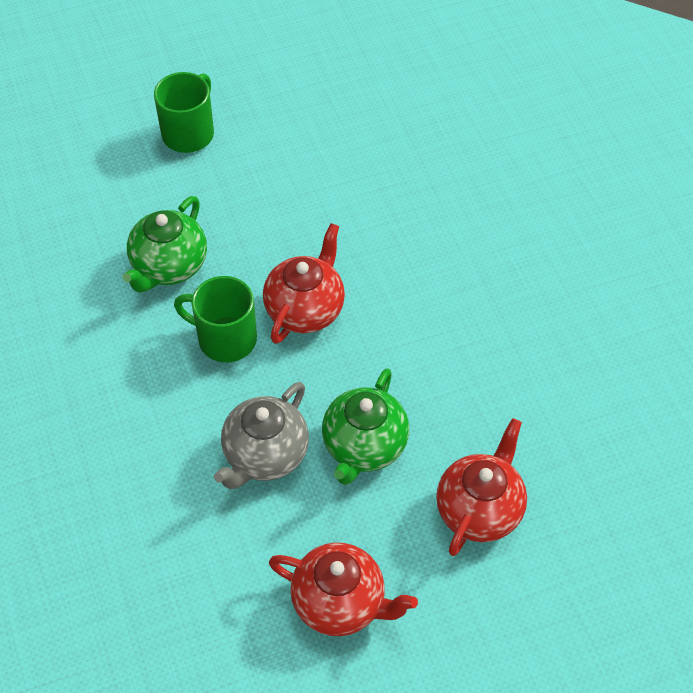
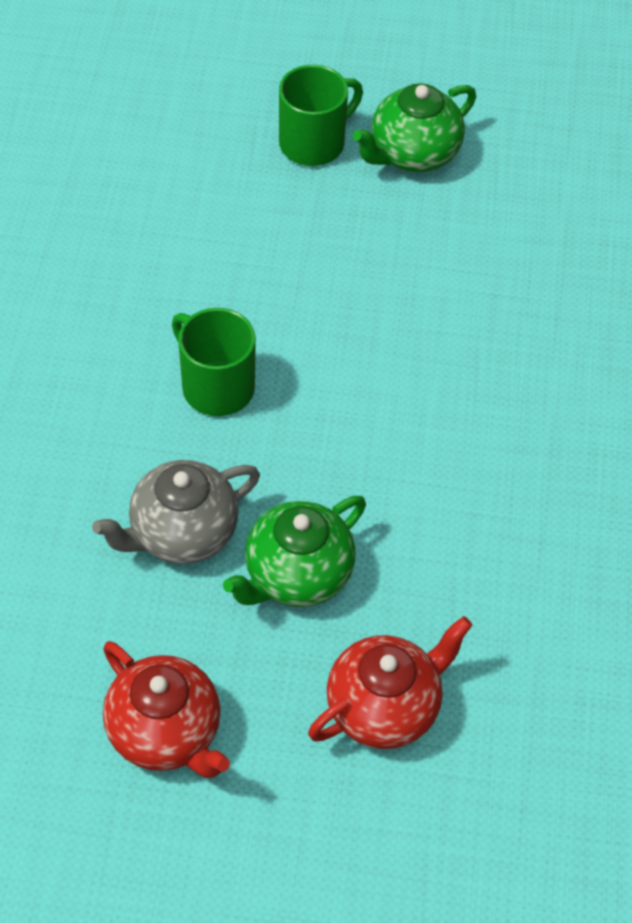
camera: 25 degrees right, 0 degrees up
green teapot [123,196,207,293] -> green teapot moved to [353,83,476,172]
red teapot [263,223,345,344] -> none

